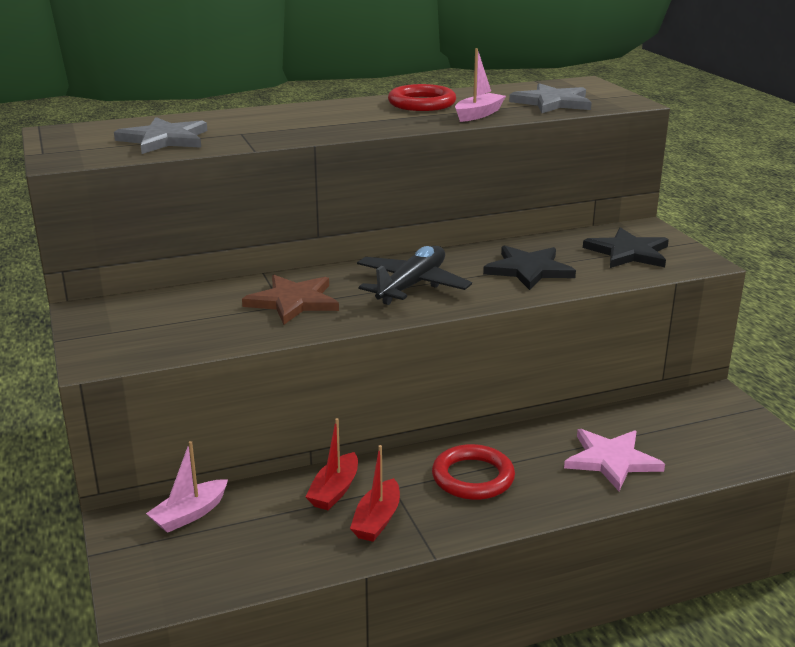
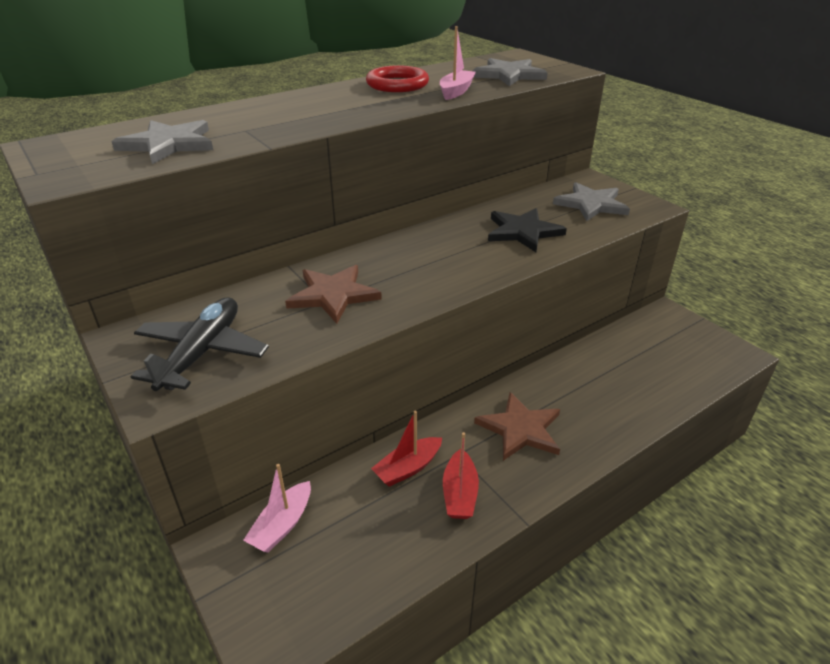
camera: 15 degrees left, 10 degrees up
red boat [305,418,358,510] -> red boat turned 45 degrees clockwise [371,411,442,487]
black plane [357,246,472,305] -> black plane moved to [131,297,269,391]
red ring [432,444,515,500] -> brown star [474,392,560,461]
pink star [564,429,665,491] -> none
black star [583,227,669,268] -> grey star [553,182,630,221]

